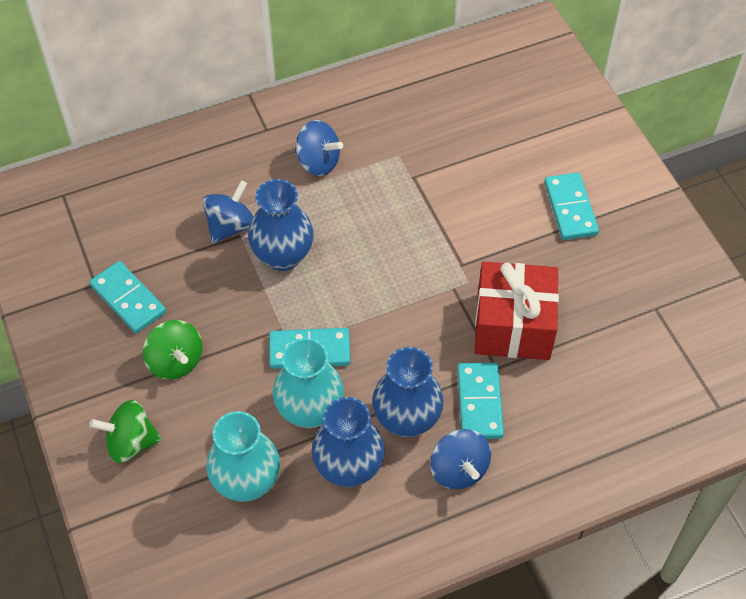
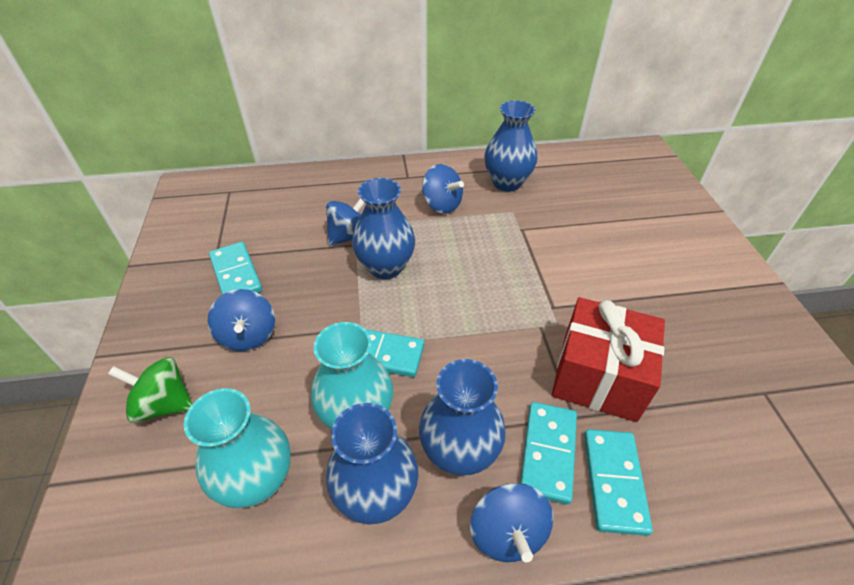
camera: 15 degrees right, 10 degrees down
green spinning top [143,320,203,380] -> blue spinning top [208,289,275,351]
turquoise domino [544,172,599,240] -> turquoise domino moved to [584,429,653,536]
none -> blue vase [484,100,537,192]

